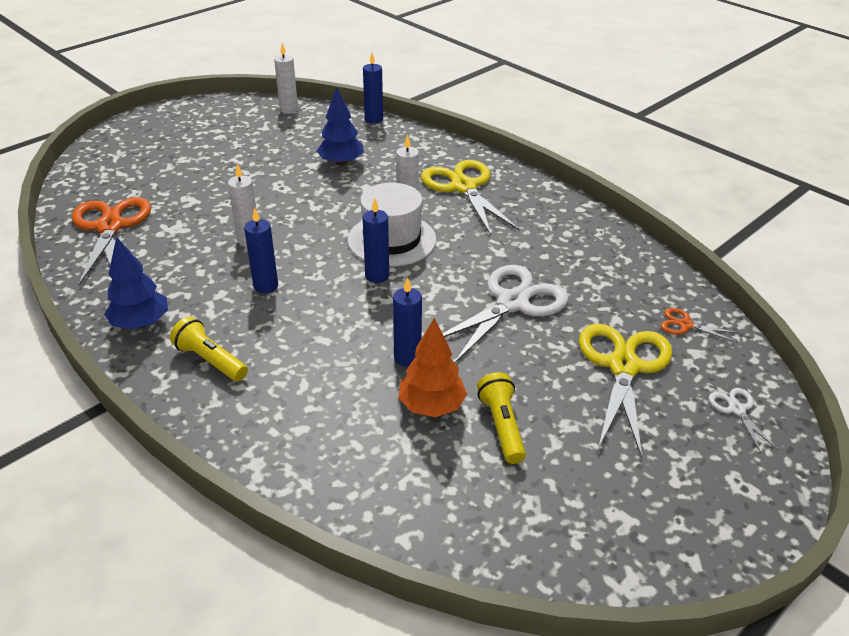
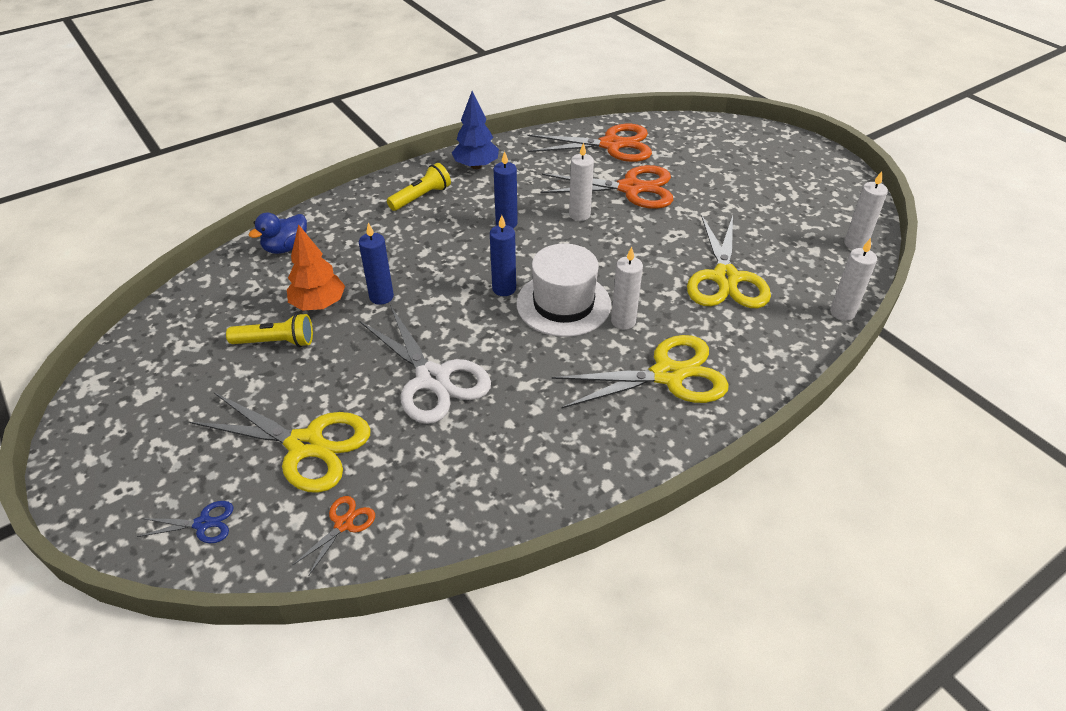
camera: 100 degrees right, 5 degrees up
blue tree [316,87,364,166] -> yellow scissors [687,214,771,308]
blue candle [363,53,383,124] -> white candle [830,238,877,321]
white scissors [709,388,778,453] -> blue scissors [137,501,234,543]
none -> blue duck [248,213,307,254]
none -> orange scissors [540,165,673,209]

